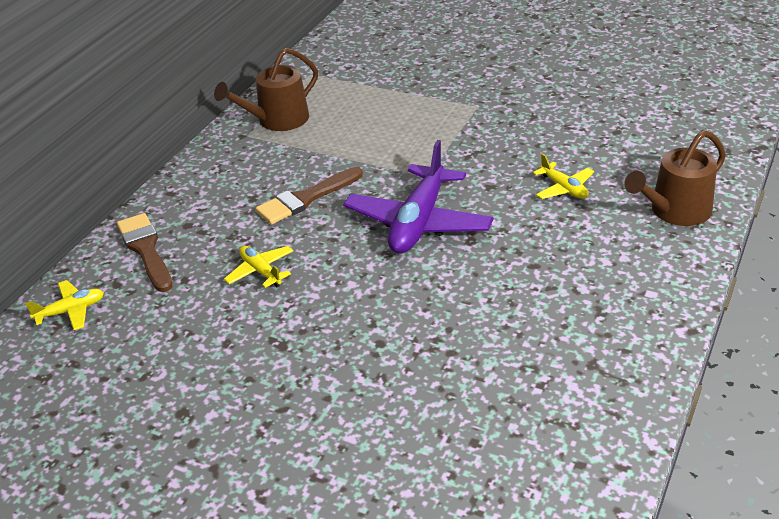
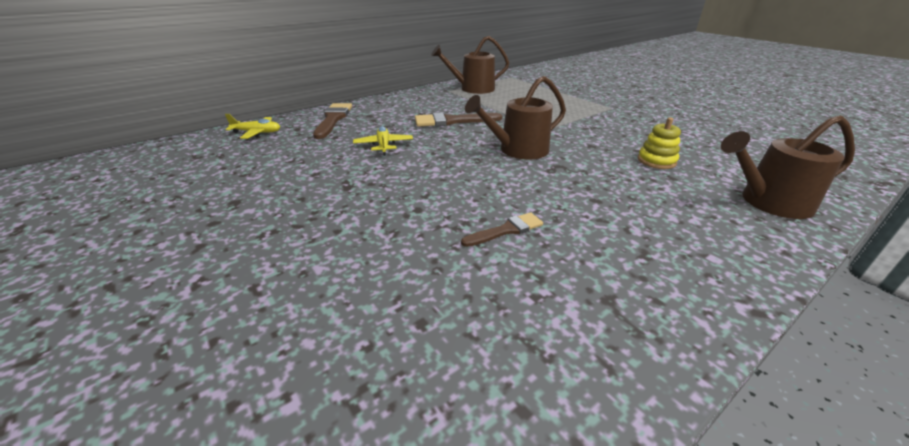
camera: 25 degrees right, 5 degrees down
purple plane [343,140,494,254] -> brown watering can [465,76,566,160]
yellow plane [533,153,594,199] -> yellow stacking toy [638,117,681,169]
none -> brown brush [461,212,543,247]

